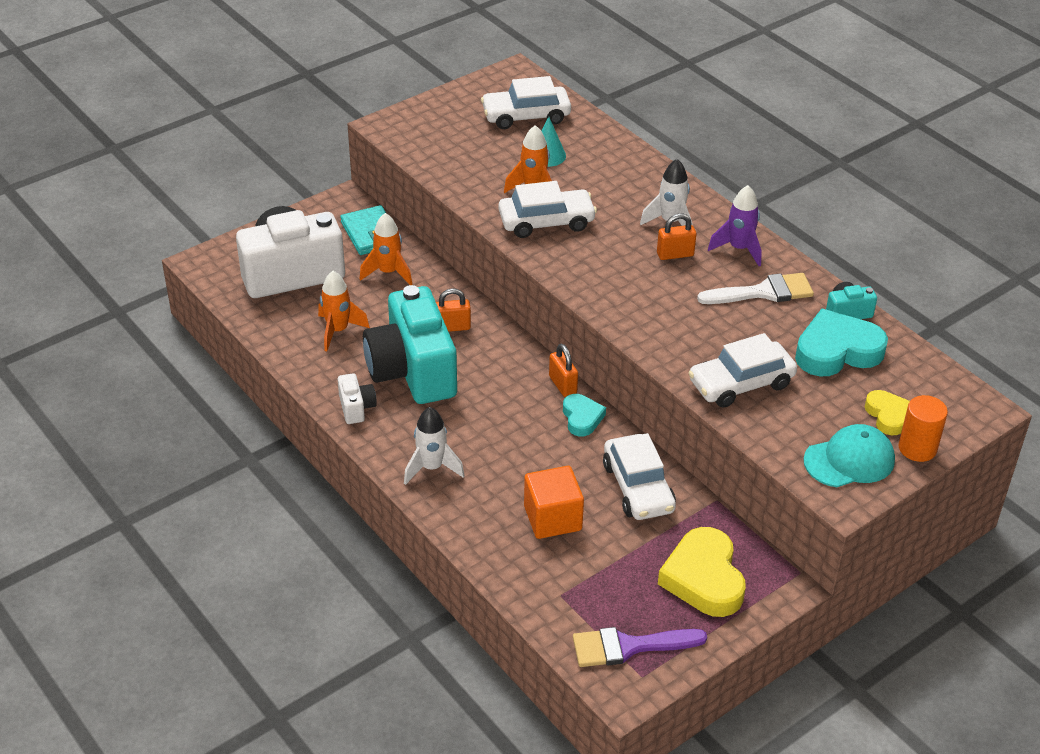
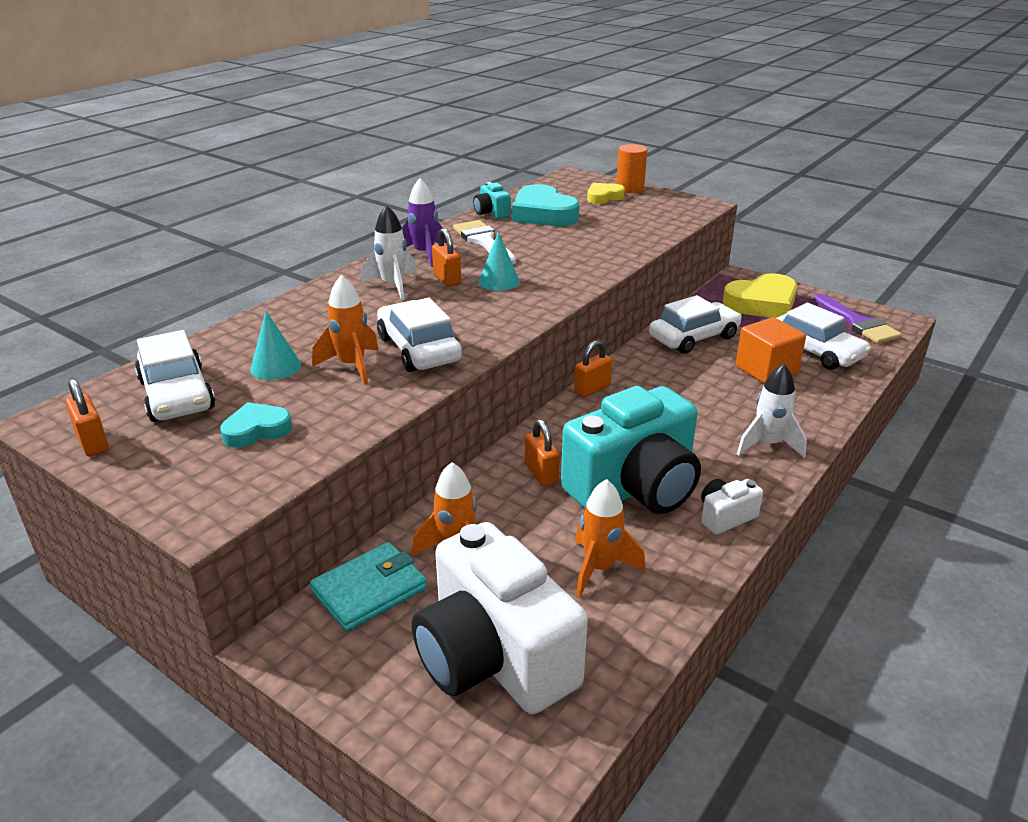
camera: 105 degrees left, 10 degrees down
turquoise heart [563,394,606,436] -> turquoise heart moved to [220,402,292,448]
white car [688,333,797,408] -> white car moved to [777,303,871,370]
turquoise cap [804,424,895,487] -> none
none -> orange padlock [65,378,109,457]
none -> turquoise cone [478,232,520,291]

